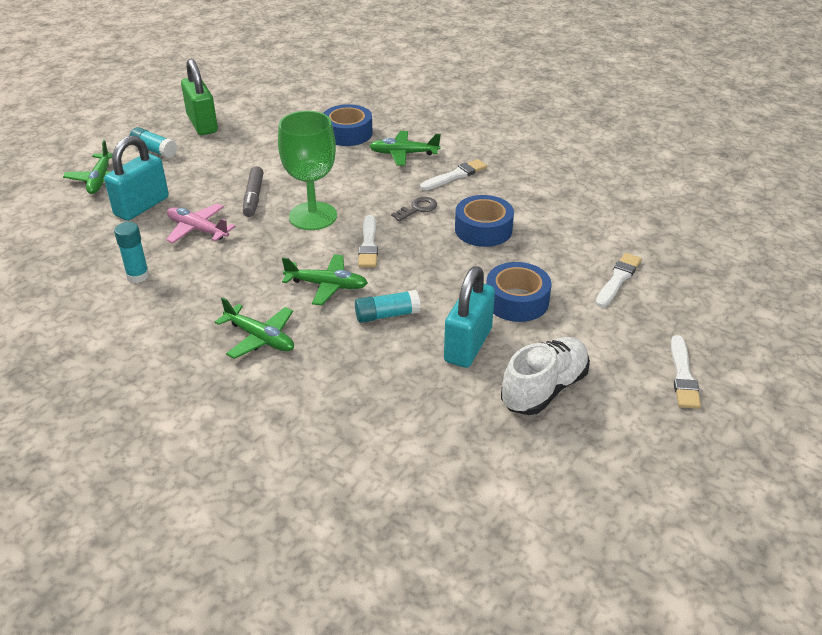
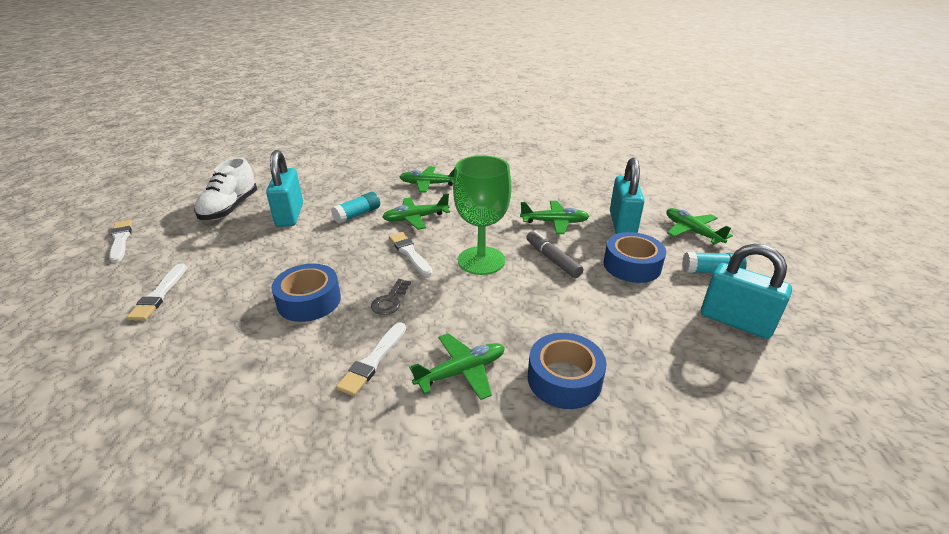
camera: 150 degrees right, 5 degrees down
turquoise glue stick [114,222,149,283] -> none
pink plane [166,204,236,243] -> green plane [520,201,590,234]
green padlock [181,59,218,135] -> turquoise padlock [701,244,792,339]
blue tape [486,262,551,322] -> blue tape moved to [604,232,666,283]

